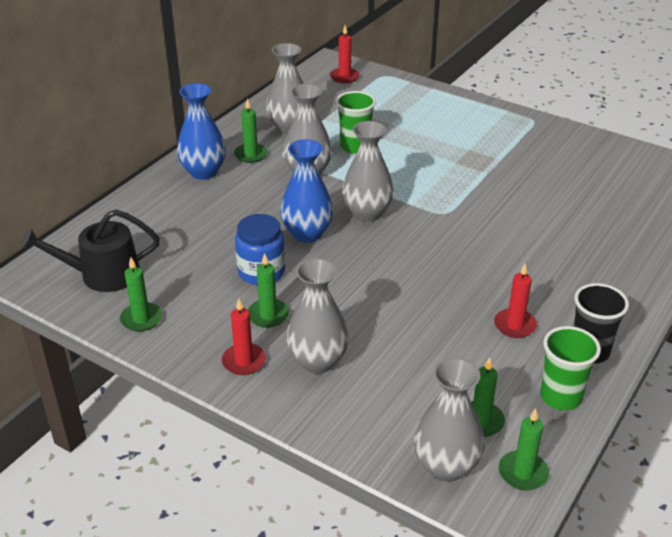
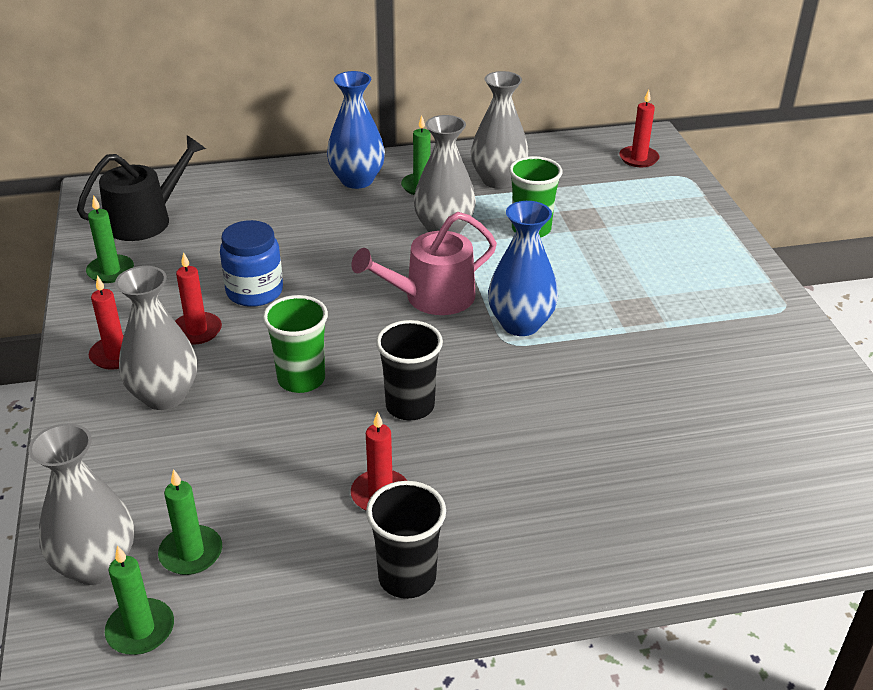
camera: 45 degrees right, 0 degrees up
black watering can [20,210,160,292] -> black watering can turned 105 degrees clockwise [77,135,206,241]
green candle [248,253,289,328] -> red candle [175,252,222,345]
blue vase [280,139,334,243] -> blue vase moved to [488,201,558,336]
grey vase [342,121,394,222] -> pink watering can [351,212,497,315]
green cup [540,326,601,410] -> green cup moved to [263,295,328,393]
none -> black cup [376,320,443,420]

